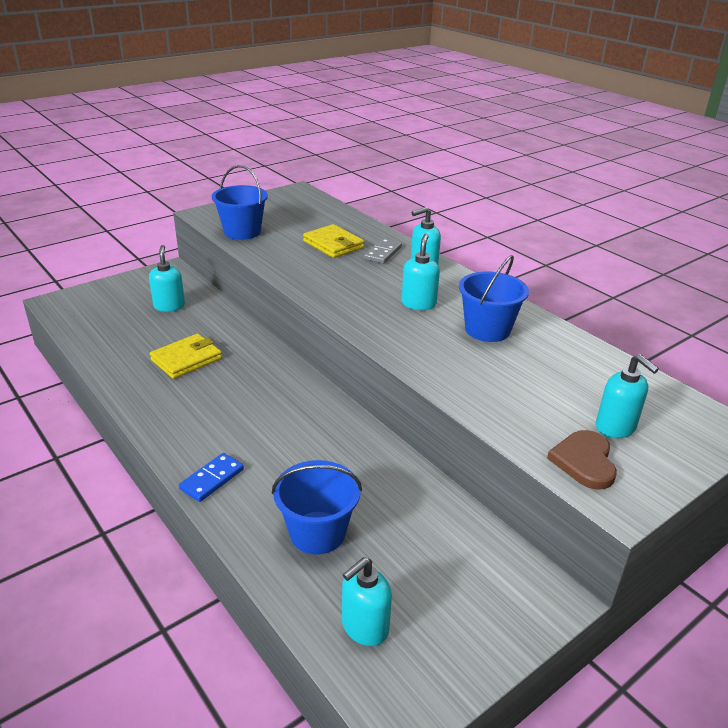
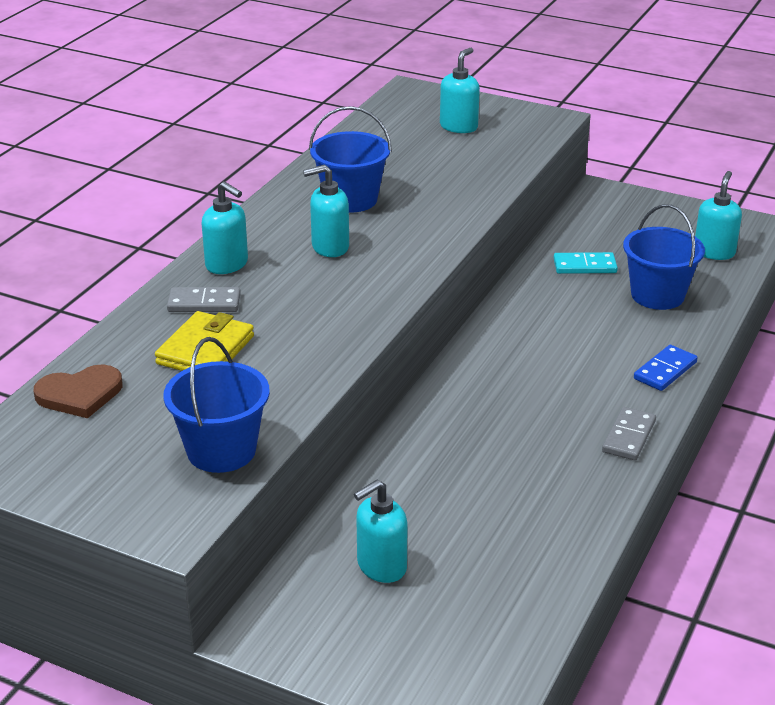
camera: 115 degrees left, 0 degrees up
yellow wallet [150,334,222,379] -> none
blue domino [179,453,244,502] -> blue domino turned 60 degrees counterclockwise [634,345,697,391]
turquoise soap dispenser [342,557,392,646] -> turquoise soap dispenser turned 90 degrees counterclockwise [695,171,742,260]
brown heart [547,430,617,490] -> brown heart moved to [34,364,123,418]
none -> turquoise domino [554,252,618,274]
none -> grey domino [602,407,656,460]

